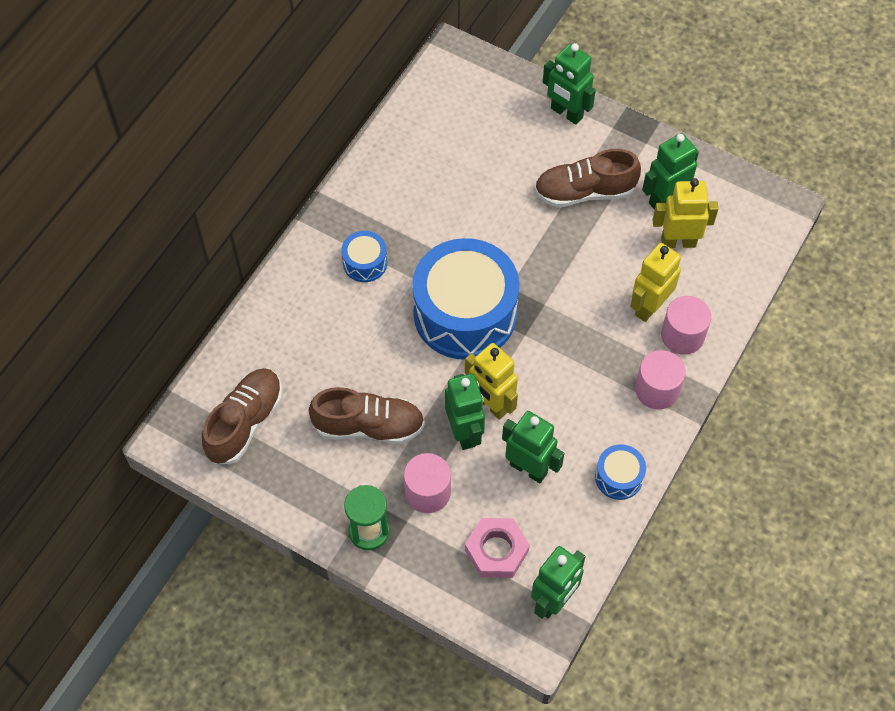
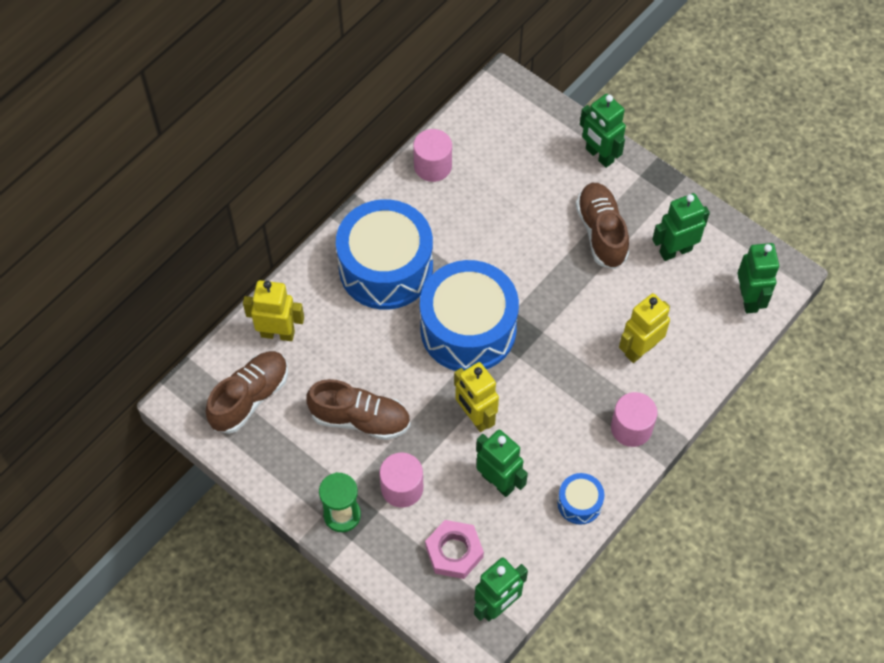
camera: 10 degrees right, 0 degrees up
blue drum [341,231,387,282] -> blue drum [336,199,433,310], size x2.28
green robot [445,374,485,450] -> green robot moved to [738,243,779,313]
brown shoe [534,149,641,207] -> brown shoe turned 75 degrees clockwise [576,183,629,269]
yellow robot [652,178,719,248] -> yellow robot moved to [243,280,304,341]
pink cylinder [661,296,711,355] -> pink cylinder moved to [413,129,452,182]

